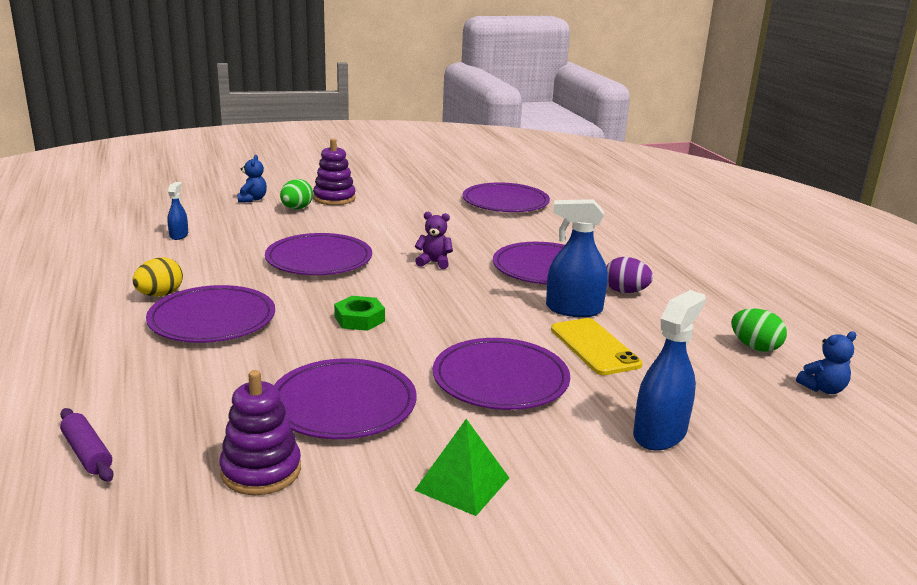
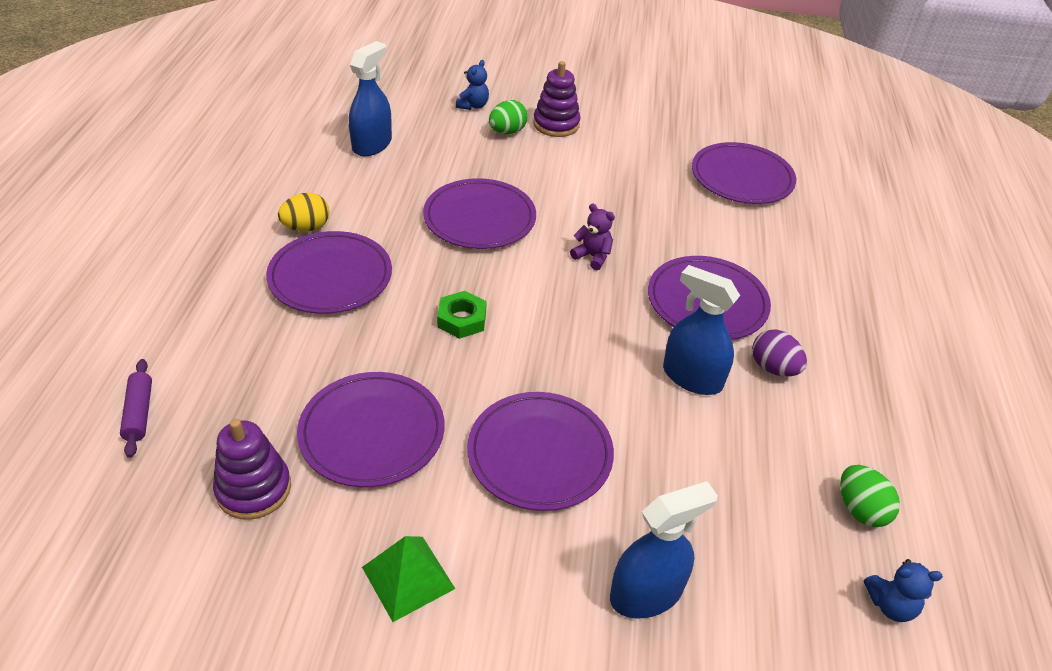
camera: 25 degrees right, 20 degrees up
blue spray bottle [167,182,188,240] -> blue spray bottle [349,41,392,156], size x1.86
yellow phone [551,318,643,375] -> none

